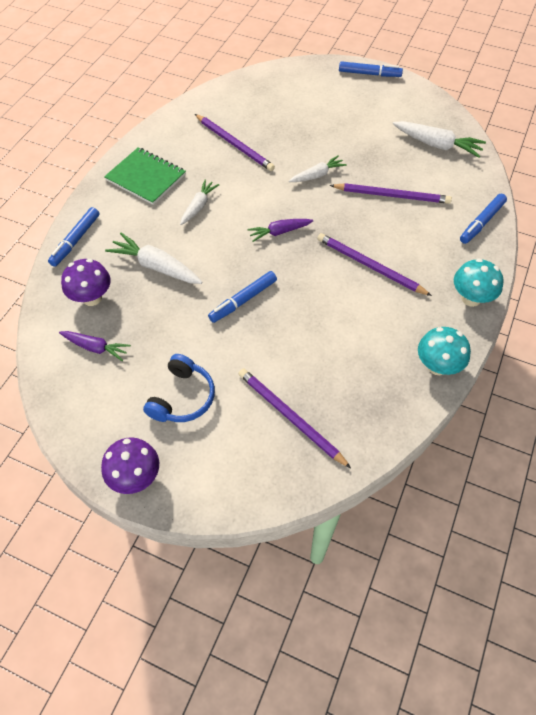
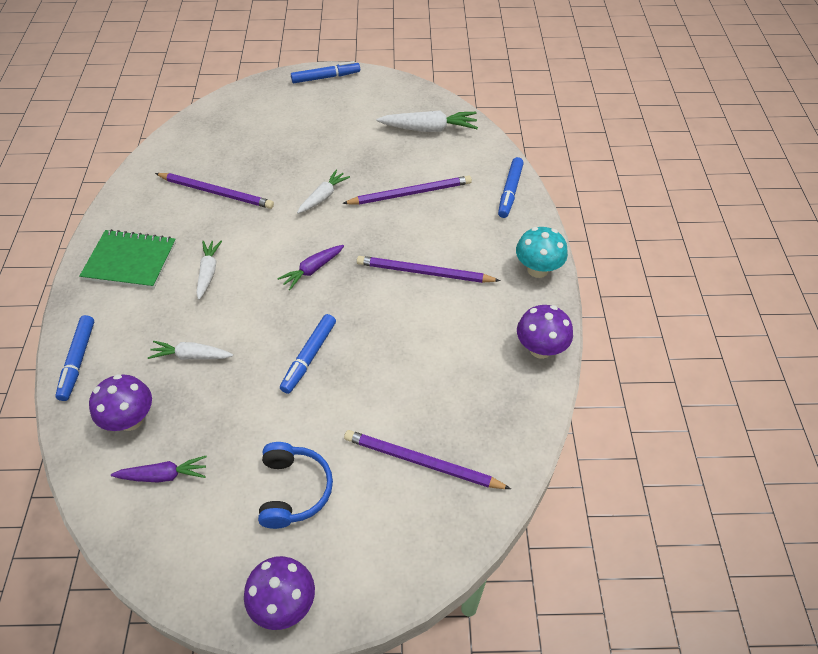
camera: 25 degrees left, 5 degrees down
white carrot [105,233,203,284] -> white carrot [148,341,233,360], size x0.65
turquoise mushroom [418,327,471,375] -> purple mushroom [517,305,573,359]

